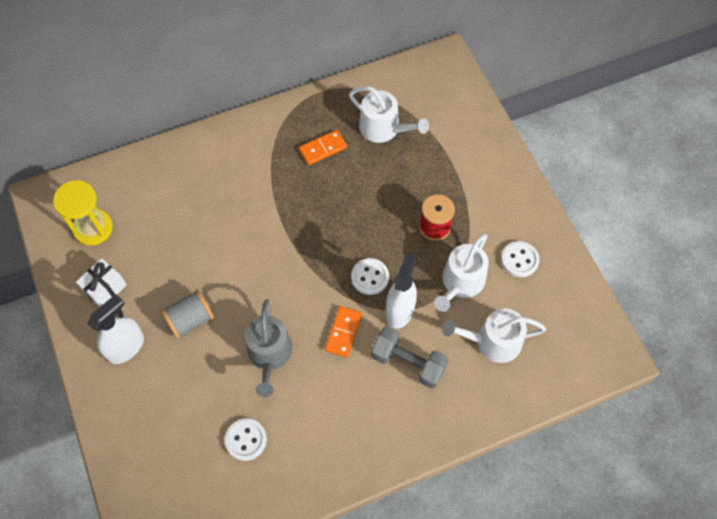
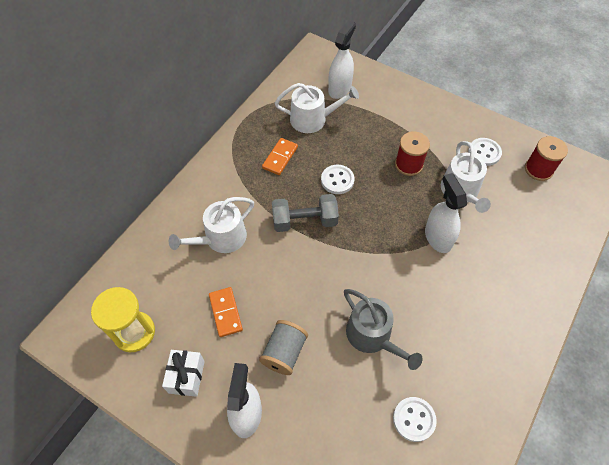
camera: 35 degrees left, 5 degrees down
orange domino [325,306,362,357] -> orange domino moved to [209,287,243,337]
white button [351,258,389,295] -> white button moved to [321,165,354,194]
grey dumbbell [371,326,449,389] -> grey dumbbell moved to [272,194,339,232]
white watering can [442,309,546,363] -> white watering can moved to [169,197,254,253]
none -> white spray bottle [328,20,356,99]
none -> red spool [525,136,568,181]

